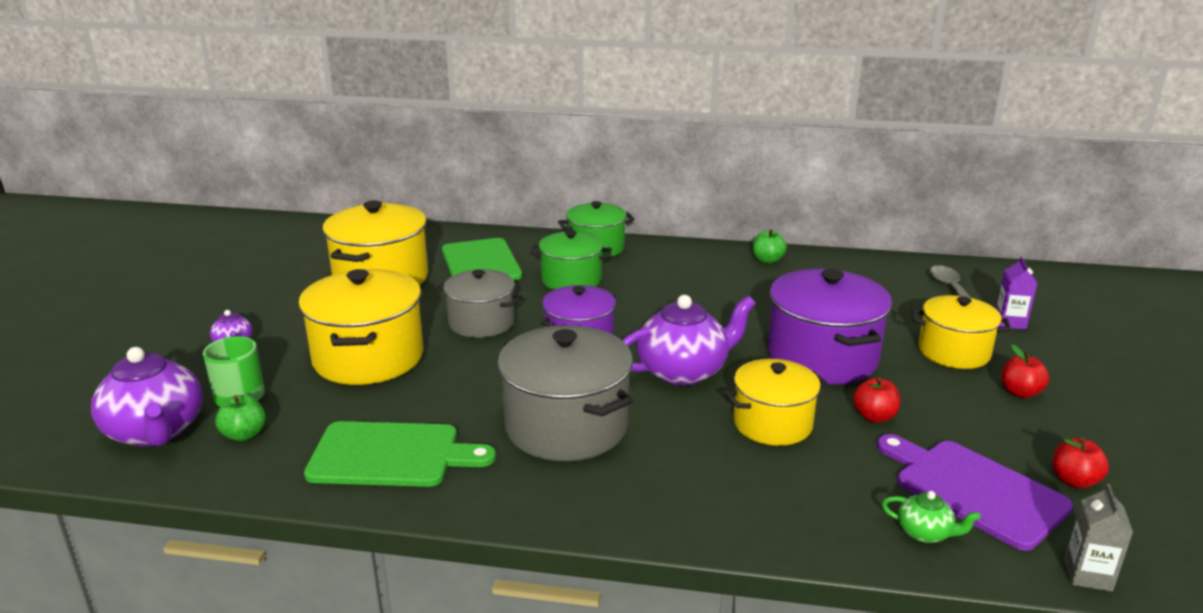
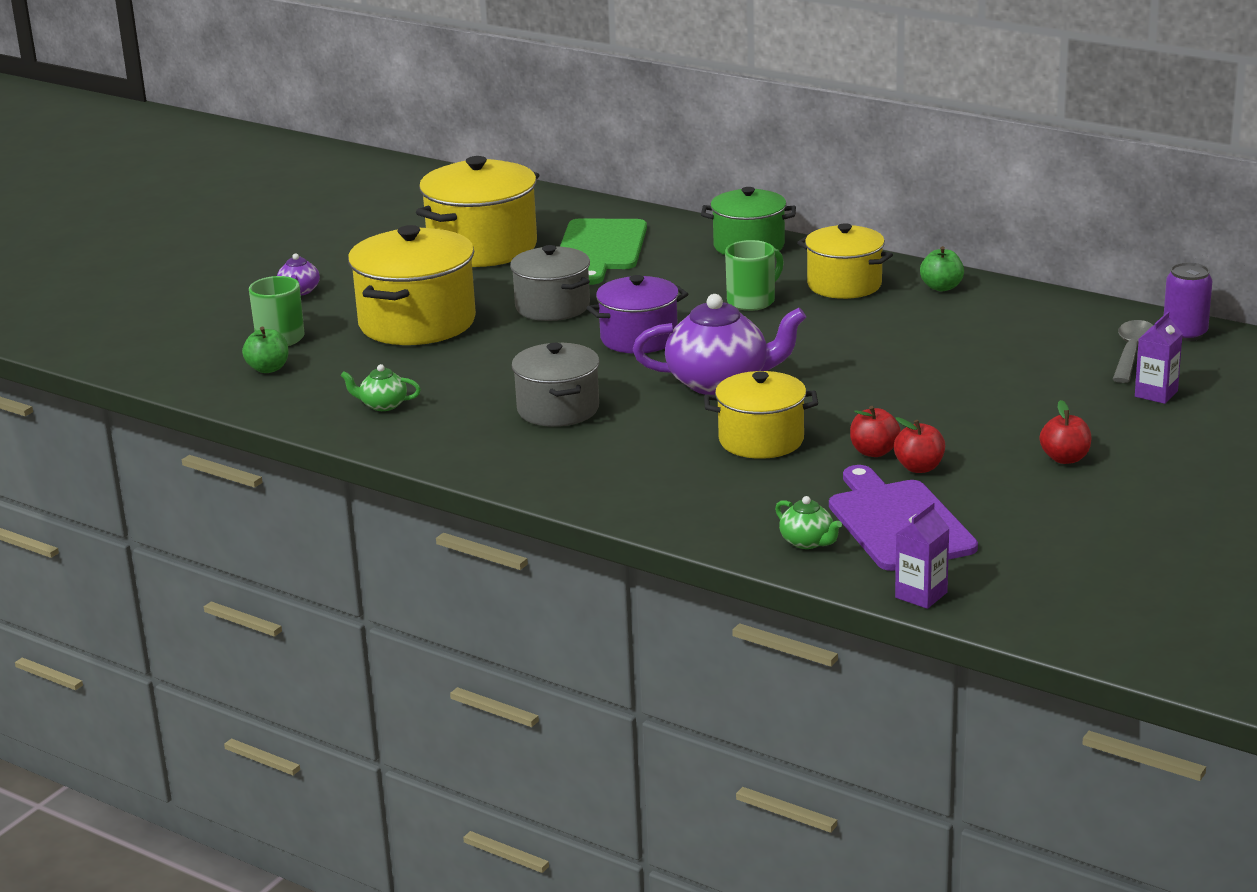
camera: 25 degrees right, 0 degrees up
purple teapot [91,347,203,447] -> none
green cutting board [304,421,496,487] -> green teapot [341,364,421,411]
grey pot [497,325,633,461] -> grey pot [511,343,600,427], size x0.64
green pot [530,230,612,290] -> none
purple pot [768,269,892,385] -> none
yellow pot [911,295,1011,369] -> yellow pot moved to [797,223,893,299]
red apple [1052,437,1109,488] -> red apple moved to [894,417,945,473]
grey carton [1064,484,1133,592] -> purple carton [895,502,949,609]
none -> green mug [725,240,784,311]
none -> purple can [1164,263,1212,341]

